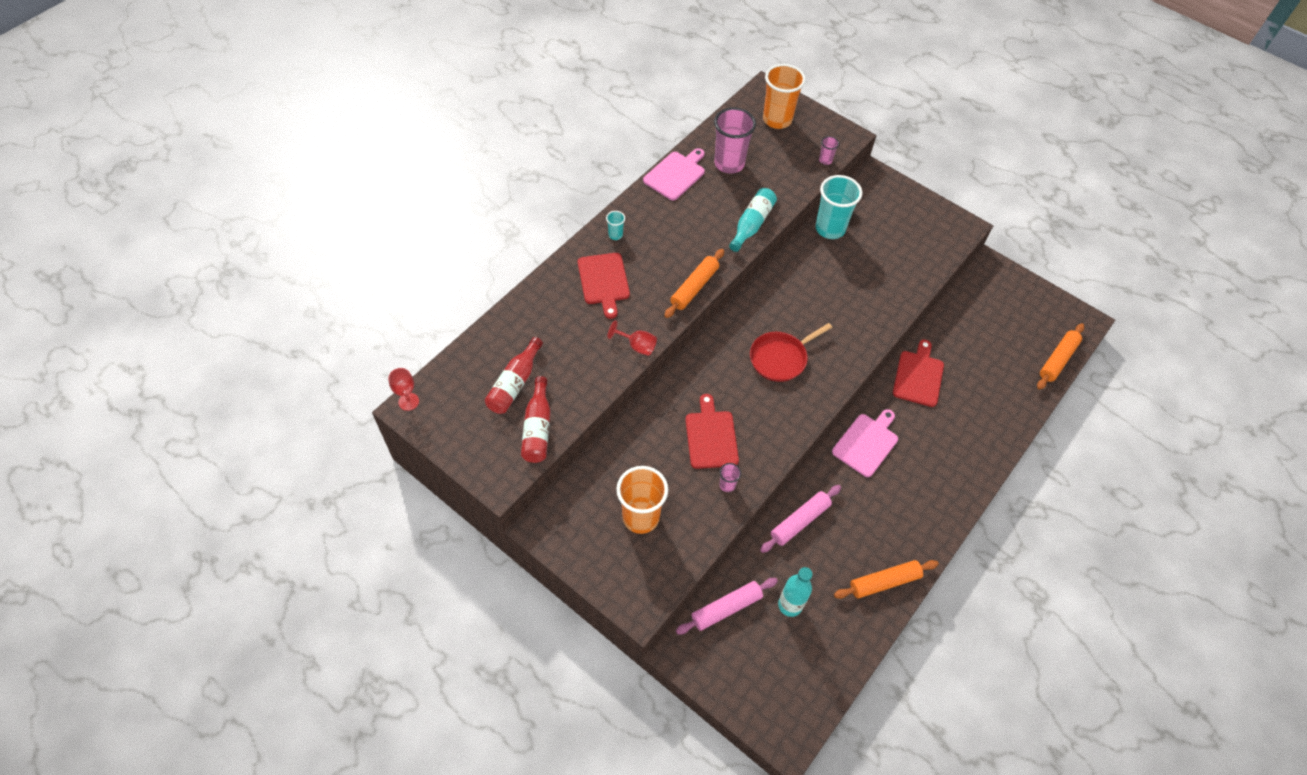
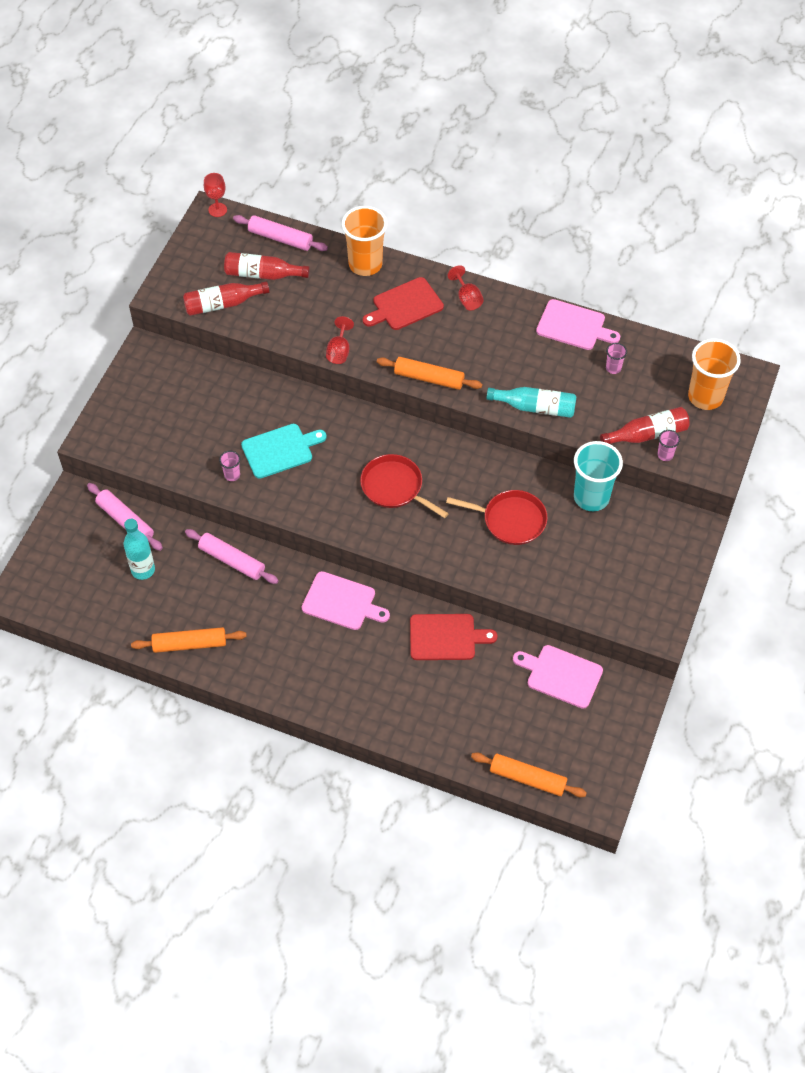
camera: 75 degrees right, 0 degrees up
turquoise cup [606,211,625,240] -> red goblet [447,265,484,311]
orange cup [616,466,668,534] -> orange cup moved to [342,206,387,276]
red cutting board [685,394,739,469] -> turquoise cutting board [241,424,327,479]
pink cup [714,107,756,174] -> pink cup [606,343,627,374], size x0.44
orange rolling pin [834,560,939,599] -> orange rolling pin turned 60 degrees counterclockwise [131,627,247,653]
none -> pink rolling pin [233,215,328,251]
none -> red pan [446,490,548,545]
none -> pink cutting board [513,645,603,709]
none -> red bottle [600,407,690,444]

